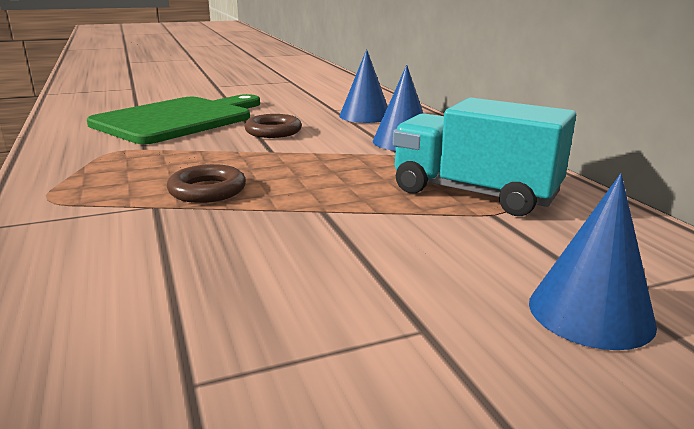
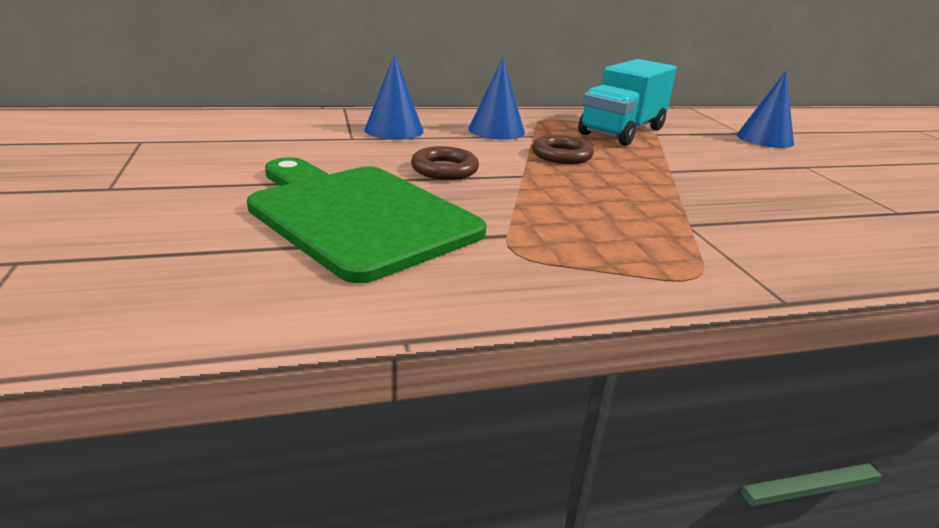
camera: 85 degrees left, 5 degrees up
brown ring [167,164,246,203] -> brown ring moved to [532,135,594,164]

